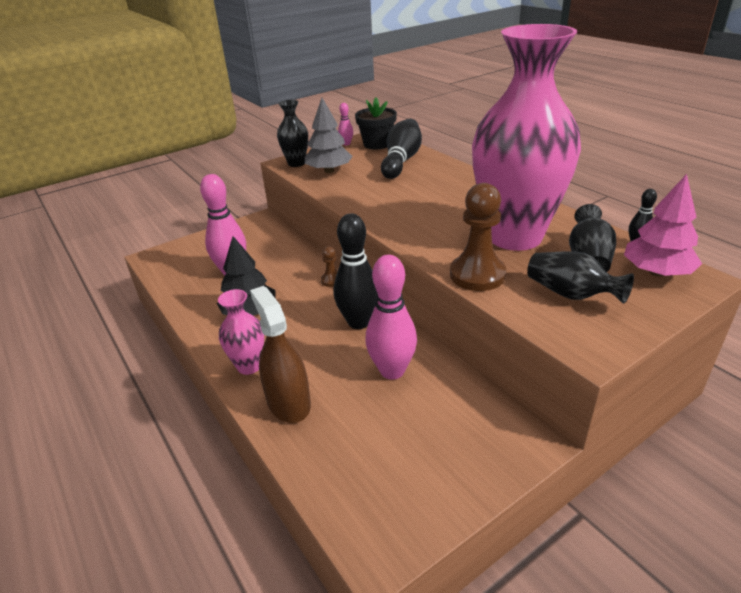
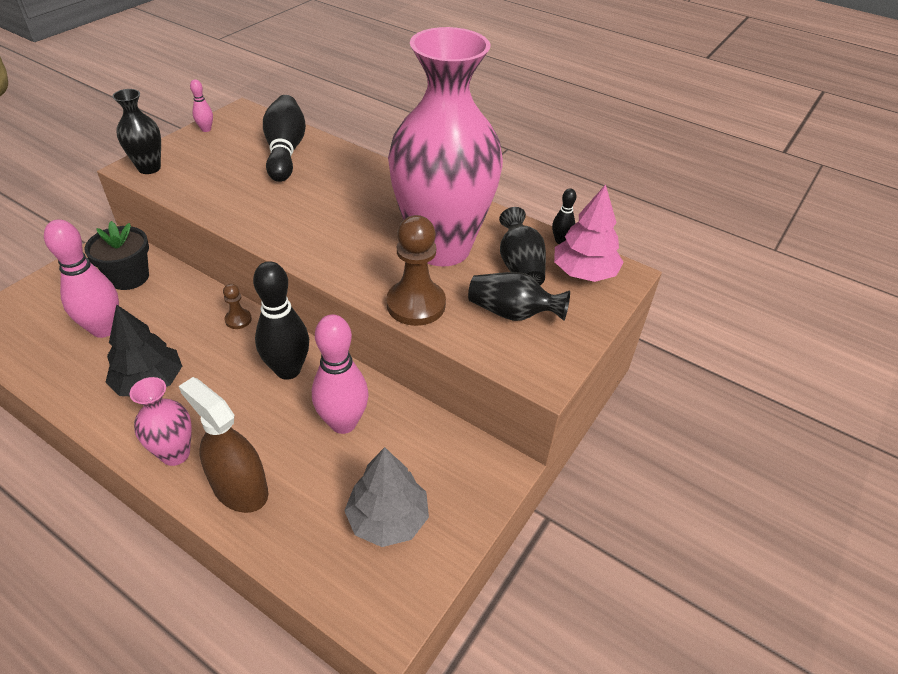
camera: 25 degrees left, 10 degrees up
grey tree [305,98,353,173] -> grey tree moved to [344,447,429,547]
black flower pot [355,98,397,150] -> black flower pot moved to [84,221,149,290]

